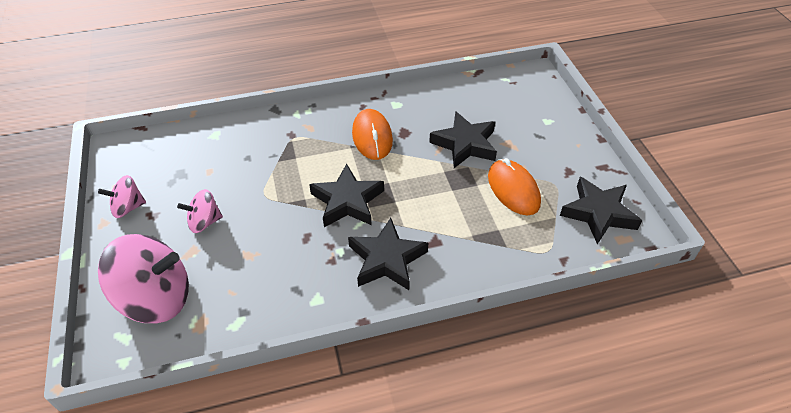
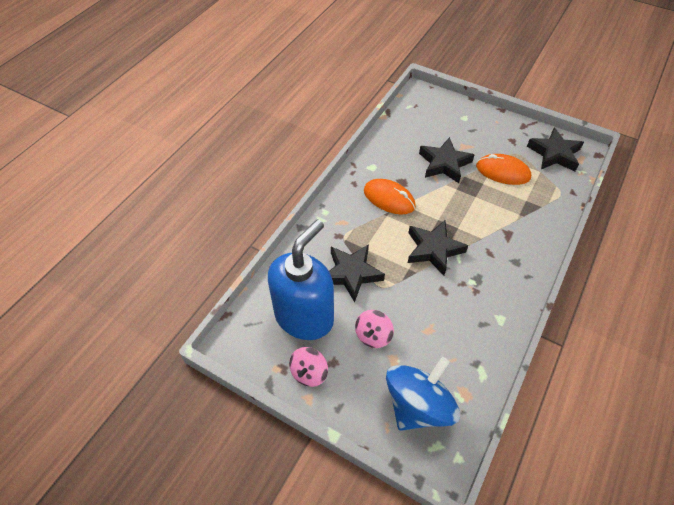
camera: 45 degrees left, 5 degrees up
pink spinning top [98,234,189,323] -> blue spinning top [386,357,460,431]
black star [348,218,428,290] -> black star moved to [329,244,385,302]
none -> blue soap dispenser [268,219,334,340]

